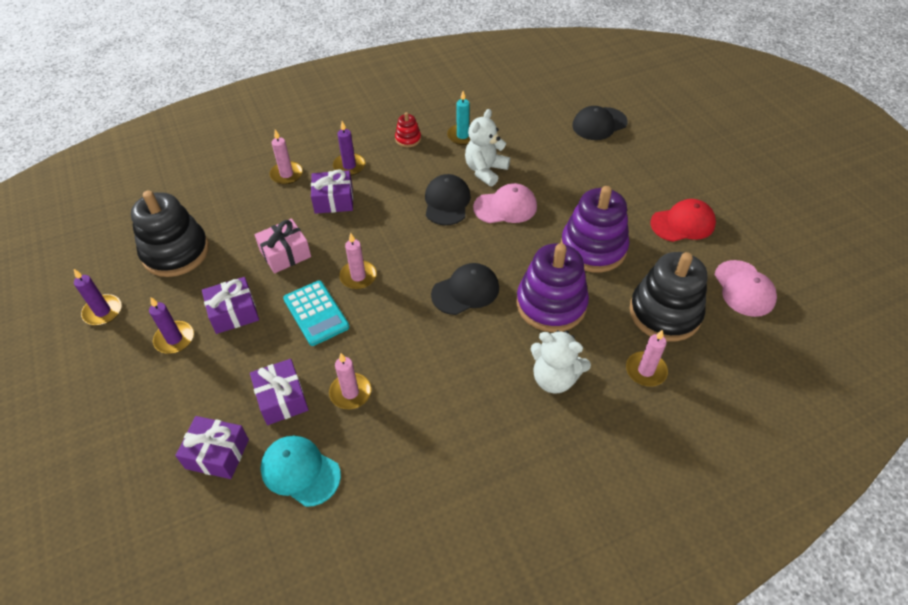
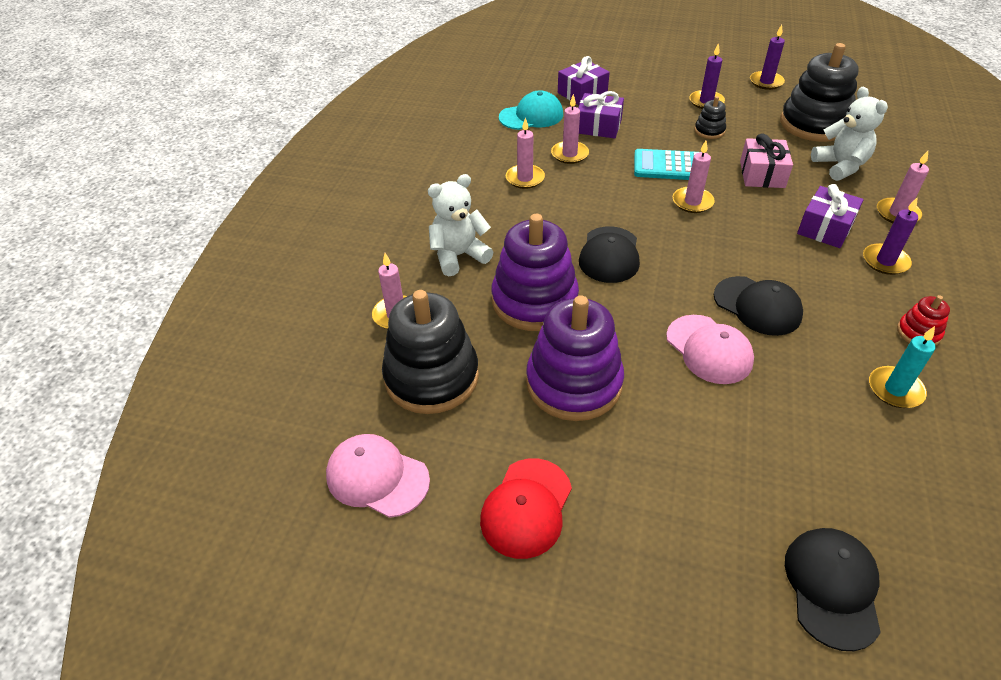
camera: 130 degrees right, 5 degrees down
purple gift [202,277,259,334] -> black stacking toy [694,96,726,139]
white teddy bear [465,109,510,186] -> white teddy bear moved to [811,87,888,181]
pink cap [473,183,537,223] -> pink cap turned 60 degrees counterclockwise [666,315,754,384]
none -> pink candle [506,117,545,189]

